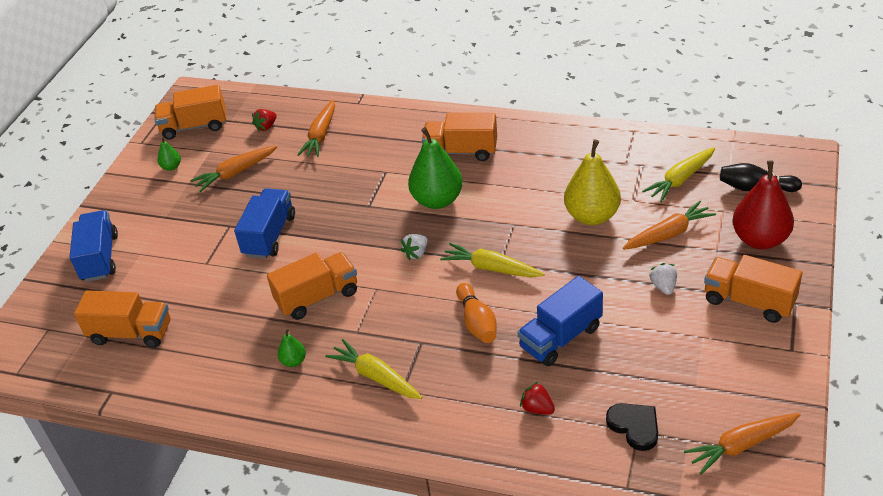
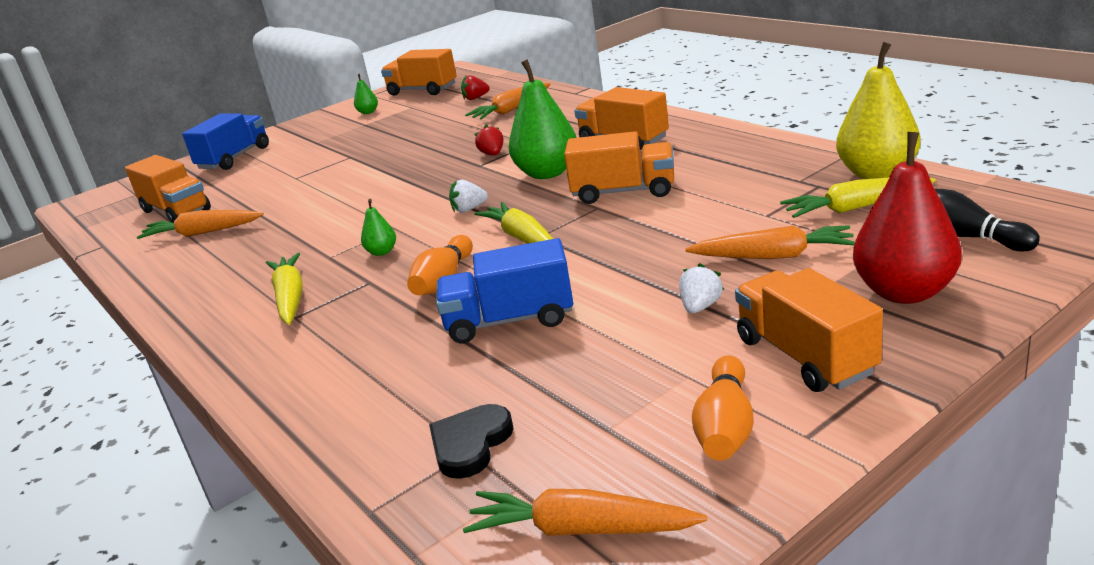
camera: 35 degrees right, 15 degrees down
orange carrot [190,145,278,192] -> orange carrot moved to [137,210,264,239]
blue truck [234,188,295,259] -> none
orange truck [267,252,357,320] -> orange truck moved to [564,131,674,204]
green pear [278,329,306,367] -> green pear moved to [361,199,396,256]
red strawberry [520,382,555,415] -> red strawberry moved to [474,125,503,155]
yellow pear [564,139,621,225] -> yellow pear moved to [836,42,921,179]
black heart [606,403,658,451] -> black heart turned 150 degrees counterclockwise [429,404,514,479]
none -> orange bowling pin [692,356,754,461]

